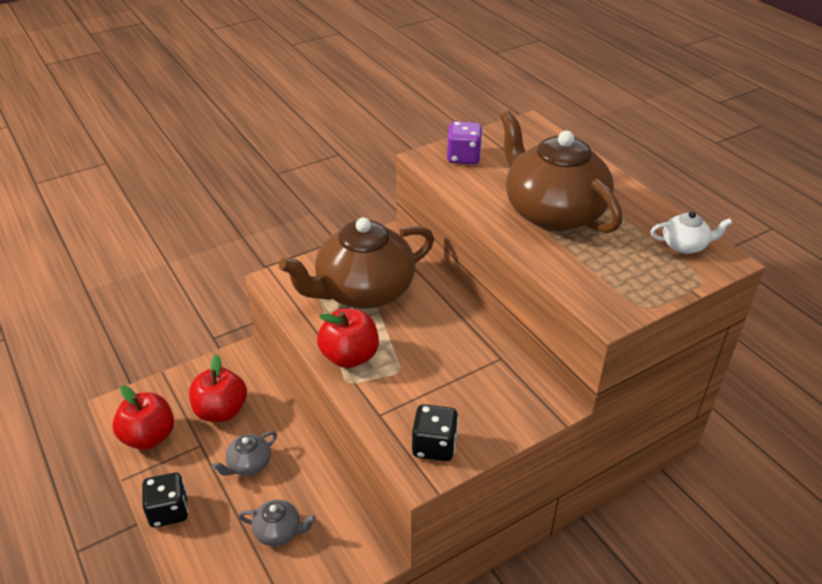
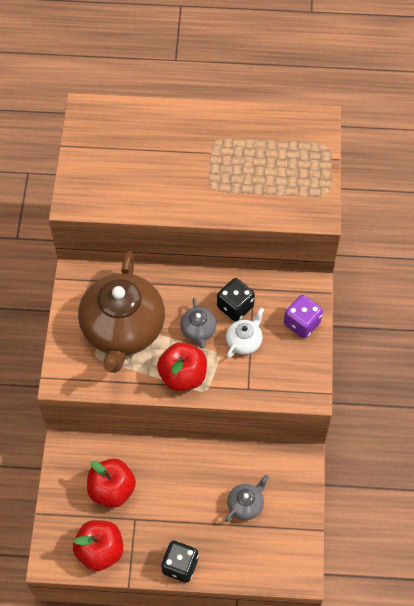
camera: 55 degrees left, 20 degrees up
grey teapot [212,431,277,476] -> grey teapot moved to [180,298,217,348]
black dice [412,404,458,461] -> black dice moved to [217,278,255,322]
purple dice [447,121,483,164] -> purple dice moved to [284,295,323,338]
brown teapot [500,111,623,233] -> none
white teapot [651,211,732,254] -> white teapot moved to [226,308,264,358]

